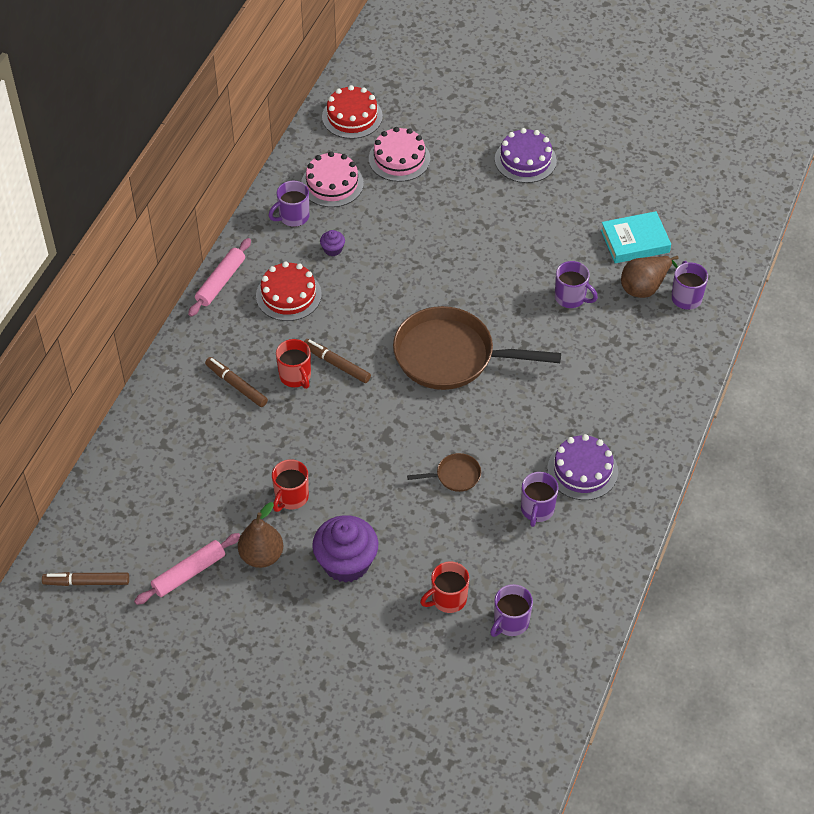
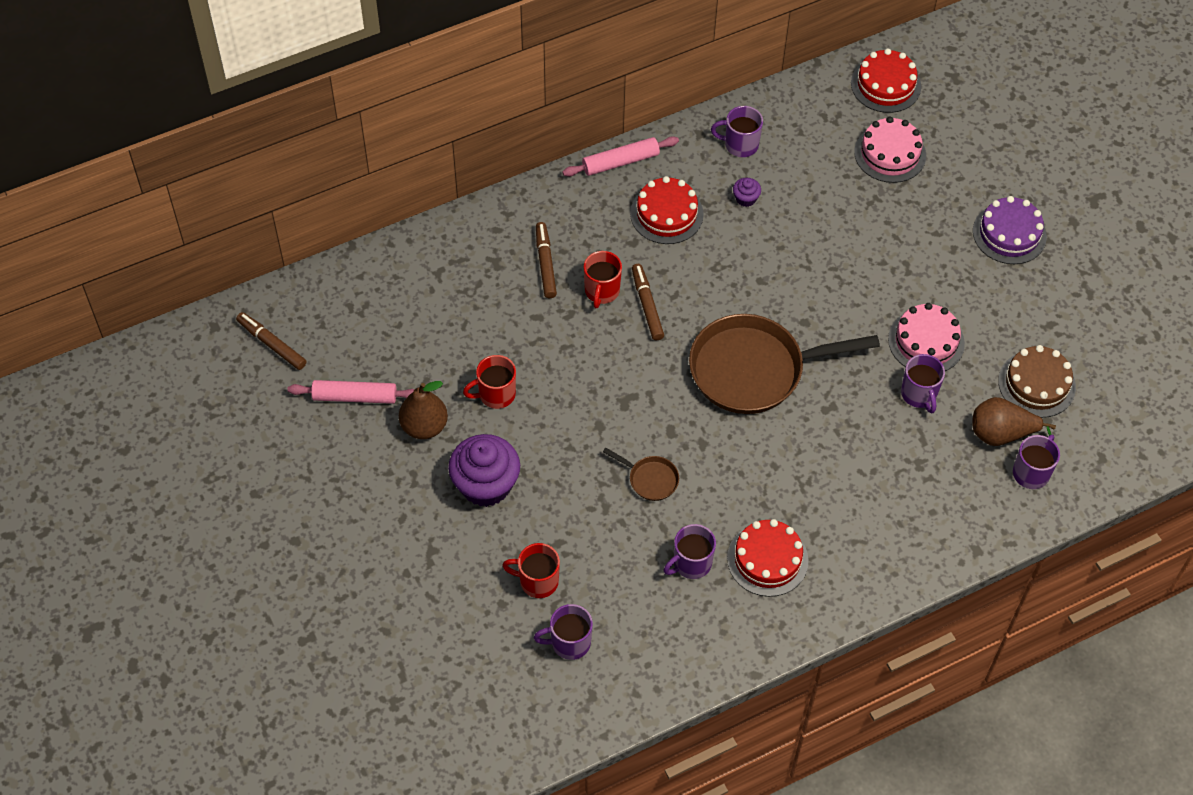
camera: 40 degrees right, 5 degrees up
pink cake [301,151,364,207] -> pink cake moved to [888,303,965,371]
brown pan [393,306,561,390] -> brown pan turned 60 degrees counterclockwise [689,314,880,414]
purple cake [547,434,618,500] -> red cake [727,519,809,597]
turquoise book [601,211,671,263] -> brown cake [998,345,1076,418]

